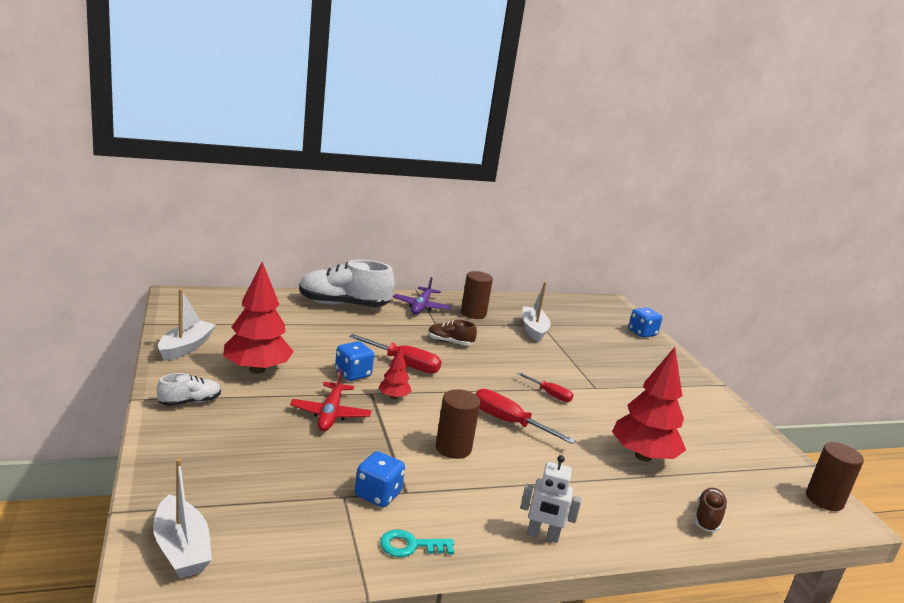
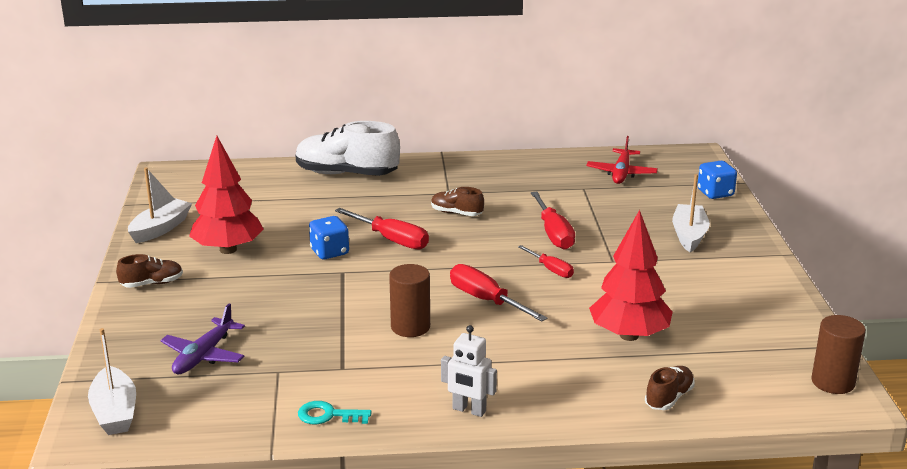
camera: 15 degrees right, 5 degrees up
white shoe [157,373,221,406] -> brown shoe [116,254,183,288]
red plane [290,369,371,431] -> red plane moved to [586,136,658,184]
blue dice [355,451,405,507] -> none
red tree [379,347,412,399] -> none
purple plane [393,277,451,314] -> purple plane moved to [160,303,245,374]
brown cylinder [461,271,493,319] -> none
white boat [522,282,551,342] -> white boat moved to [672,174,710,252]
none -> red screwdriver [531,192,575,250]

